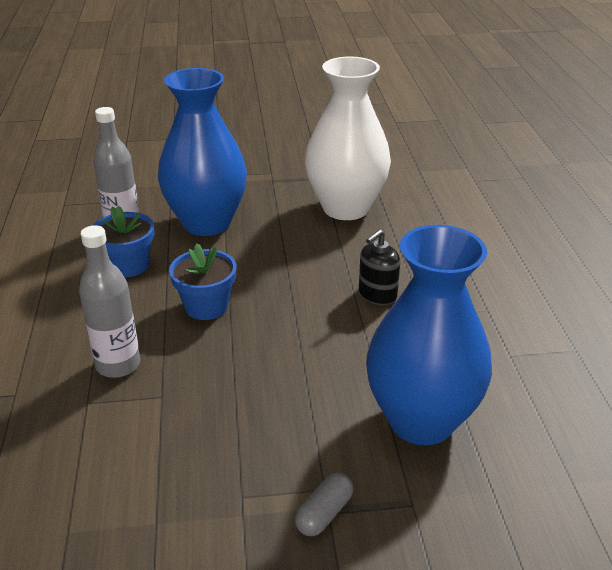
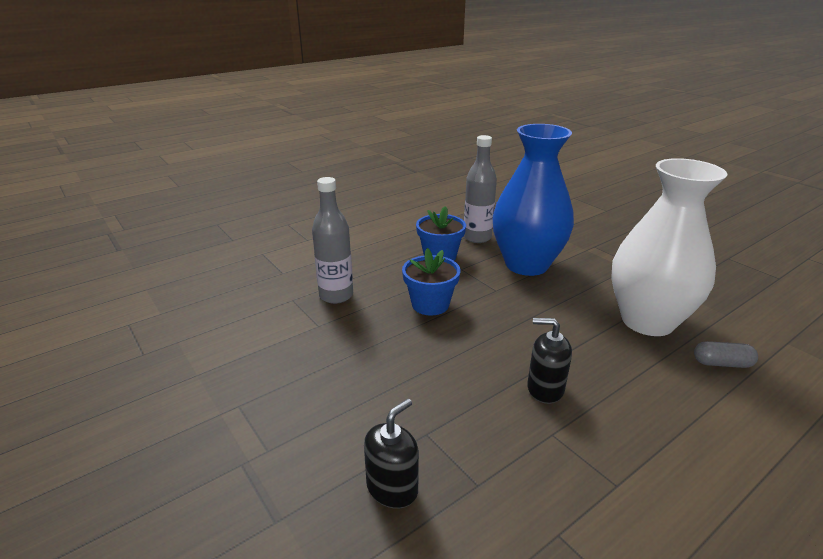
camera: 60 degrees right, 5 degrees down
grey capsule [295,473,353,536] -> grey capsule moved to [694,341,758,368]
blue vase [366,225,492,445] -> black soap dispenser [364,399,419,509]

